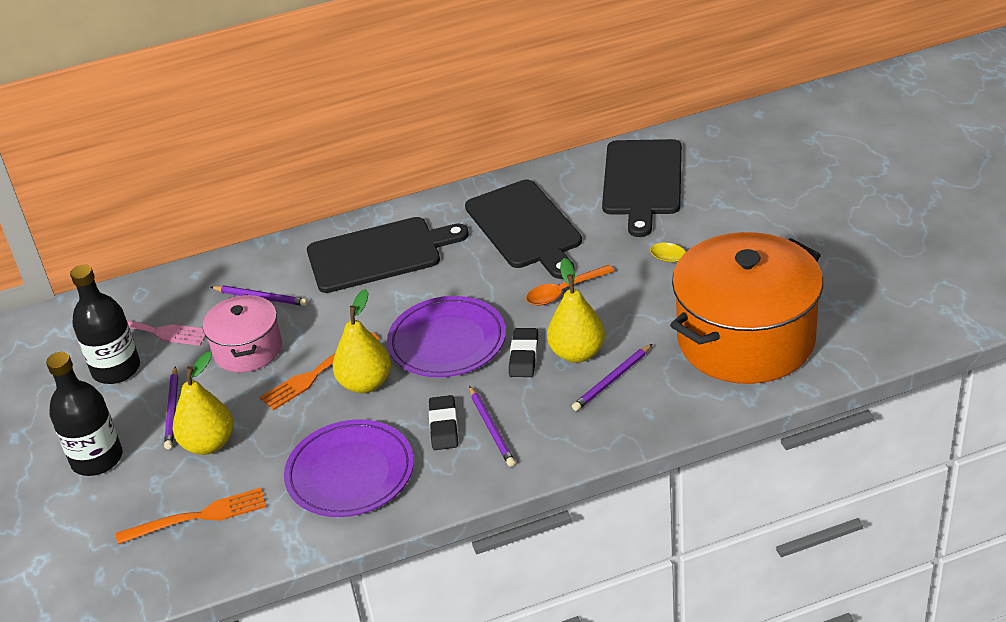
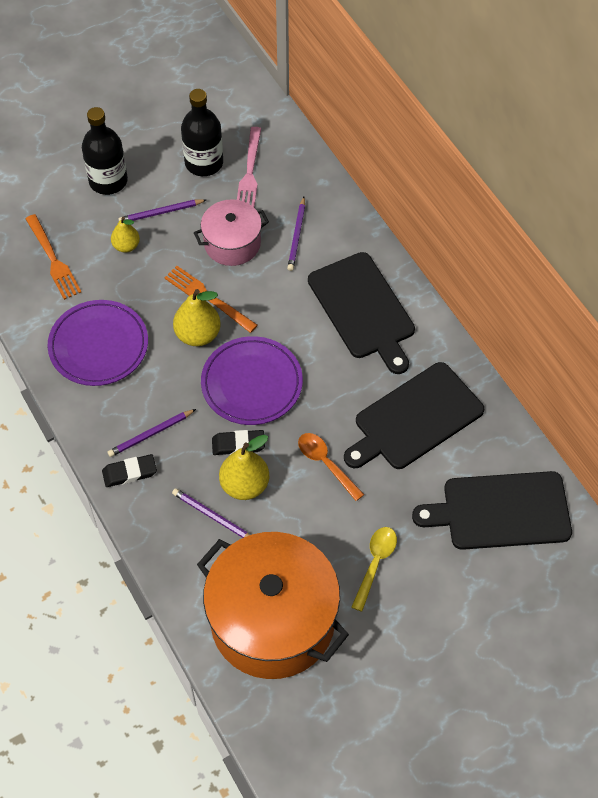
camera: 75 degrees right, 20 degrees up
yellow pear [173,351,233,455] -> yellow pear [111,217,140,253], size x0.63
black eraser [429,395,458,450] -> black eraser moved to [102,454,157,487]

